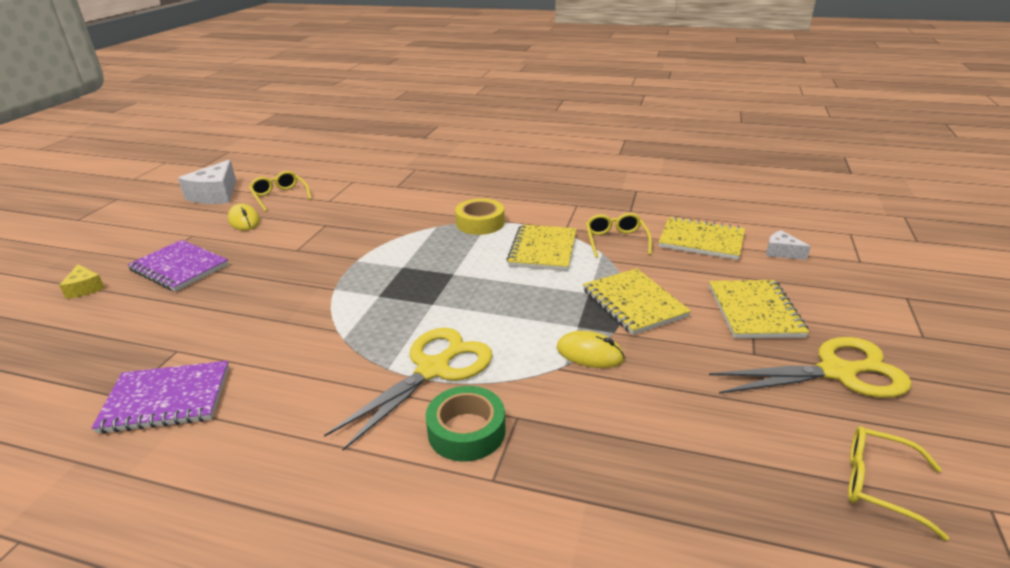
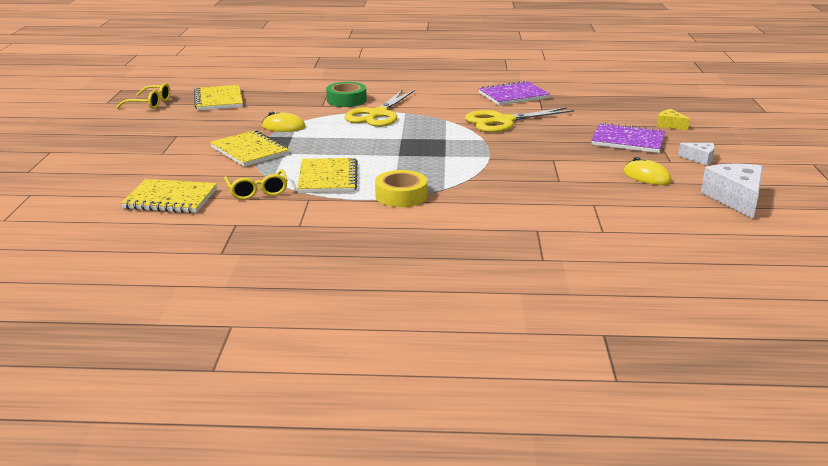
camera: 165 degrees right, 5 degrees down
yellow glasses [249,171,312,212] -> none
yellow notebook [709,280,809,338] -> yellow notebook moved to [194,85,243,111]
yellow scissors [709,337,912,398] -> yellow scissors moved to [465,107,574,132]
white cheese [766,230,811,260] -> white cheese moved to [678,143,715,165]

